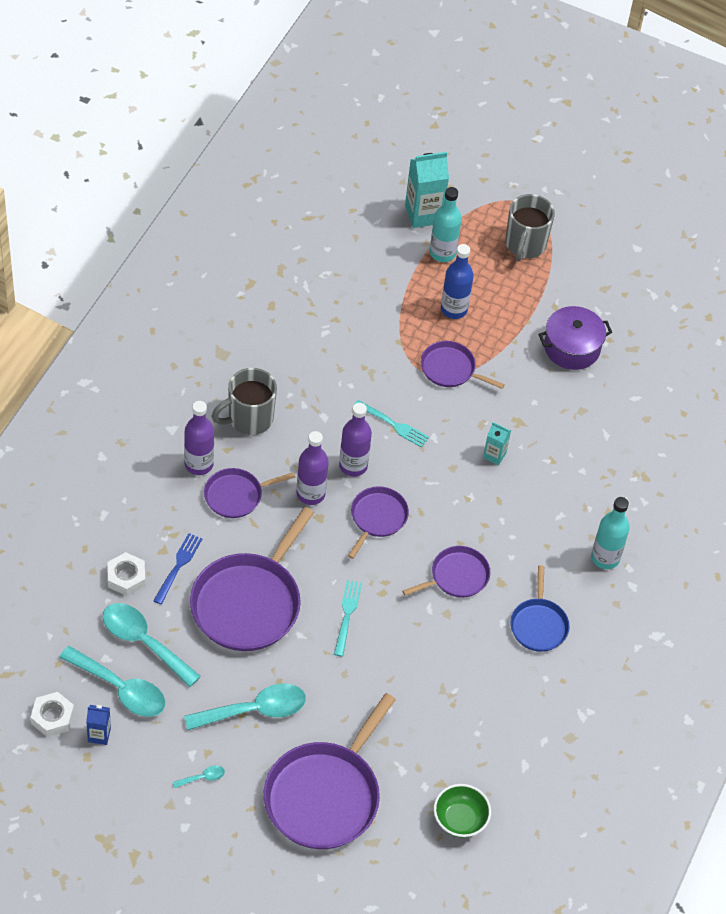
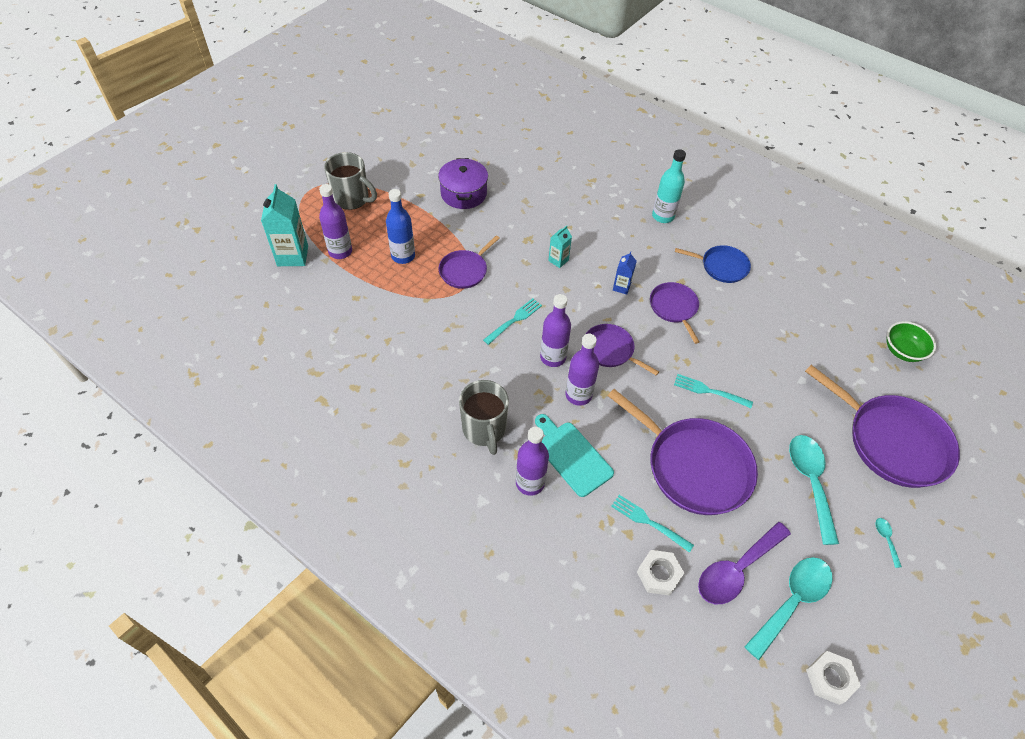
camera: 75 degrees left, 0 degrees up
blue carton [86,705,111,745] -> blue carton moved to [613,251,637,295]
turquoise spoon [103,603,201,687] -> purple spoon [698,522,791,604]
blue fork [153,533,202,604] -> turquoise fork [611,495,694,553]
purple pan [204,468,295,518] -> turquoise cutting board [535,414,614,497]
turquoise bottle [430,187,462,262] -> purple bottle [319,184,352,259]

